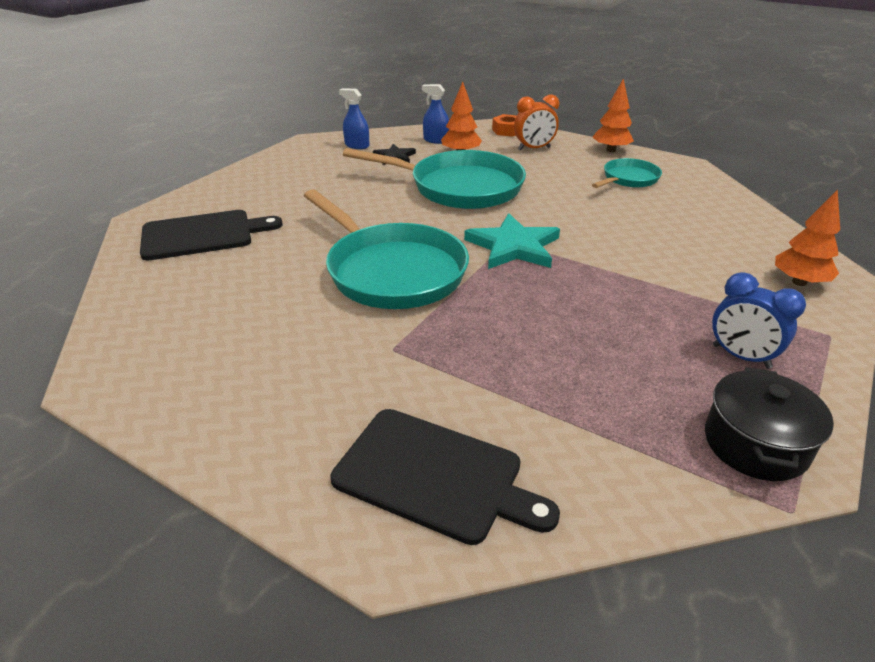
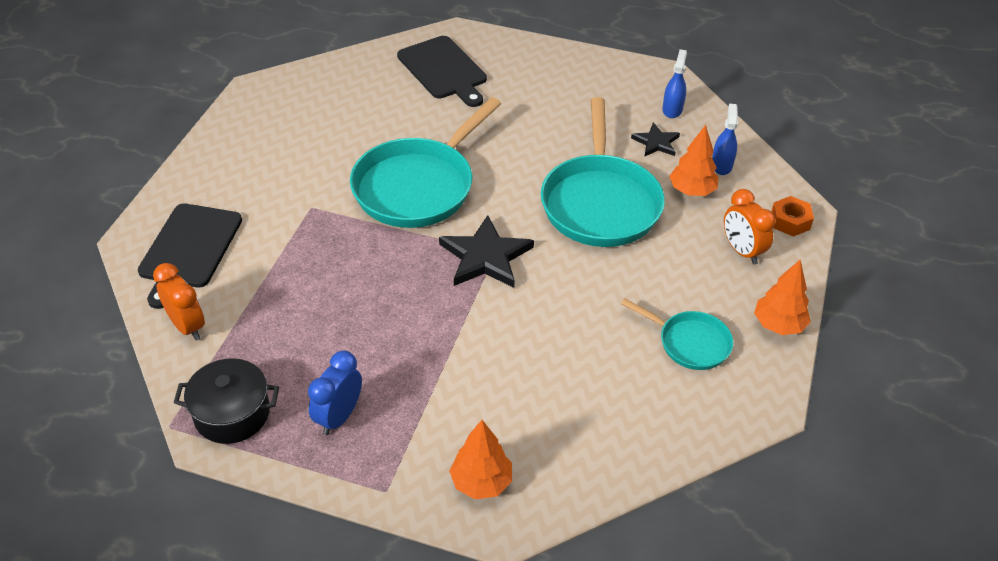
camera: 75 degrees right, 10 degrees up
turquoise star [464,214,560,269] -> black star [439,215,534,288]
none -> orange clock [153,263,205,341]

